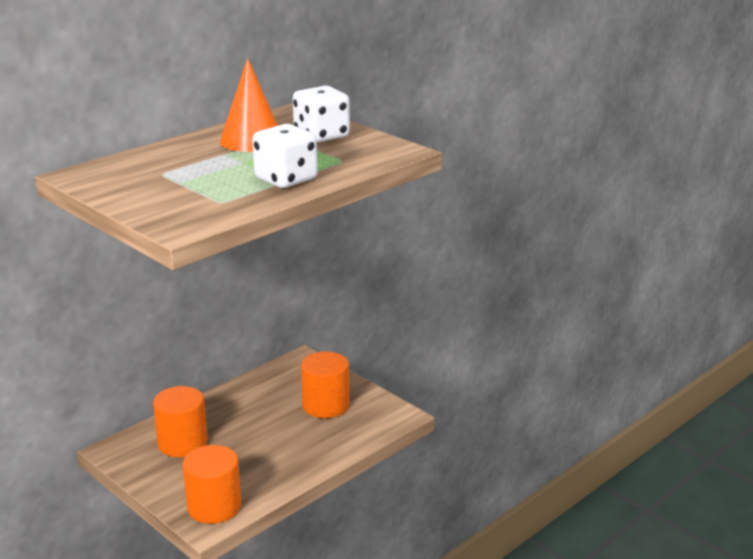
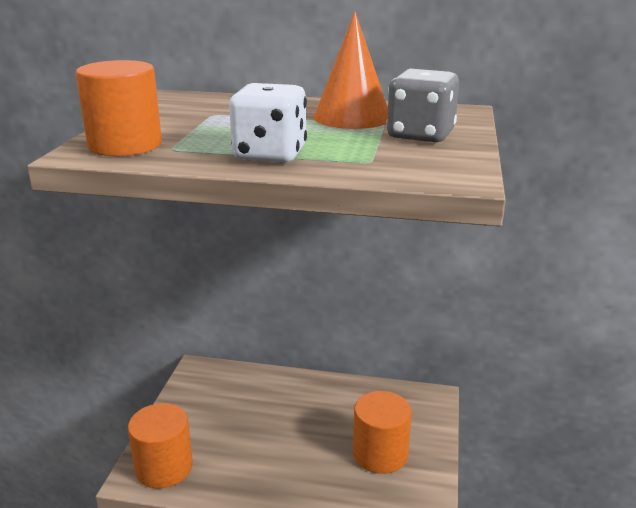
camera: 55 degrees right, 0 degrees up
orange cylinder [153,386,208,457] -> orange cylinder moved to [76,60,162,156]
white dice [293,86,350,142] -> grey dice [387,69,459,143]

